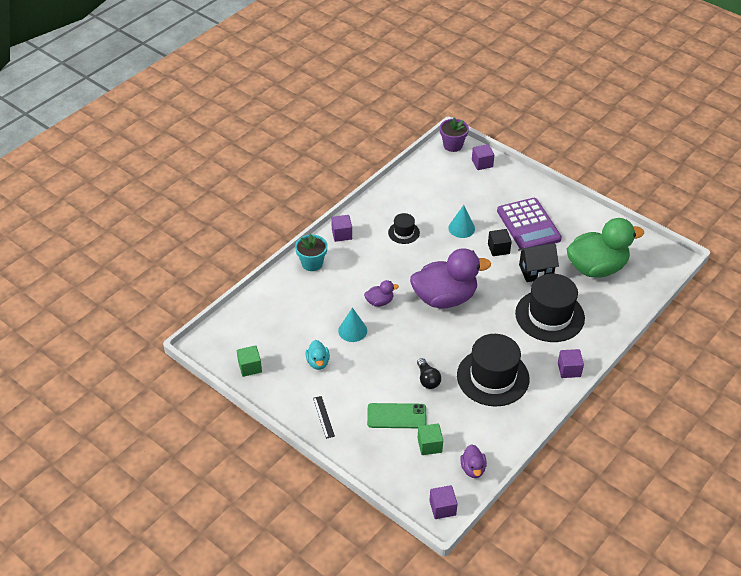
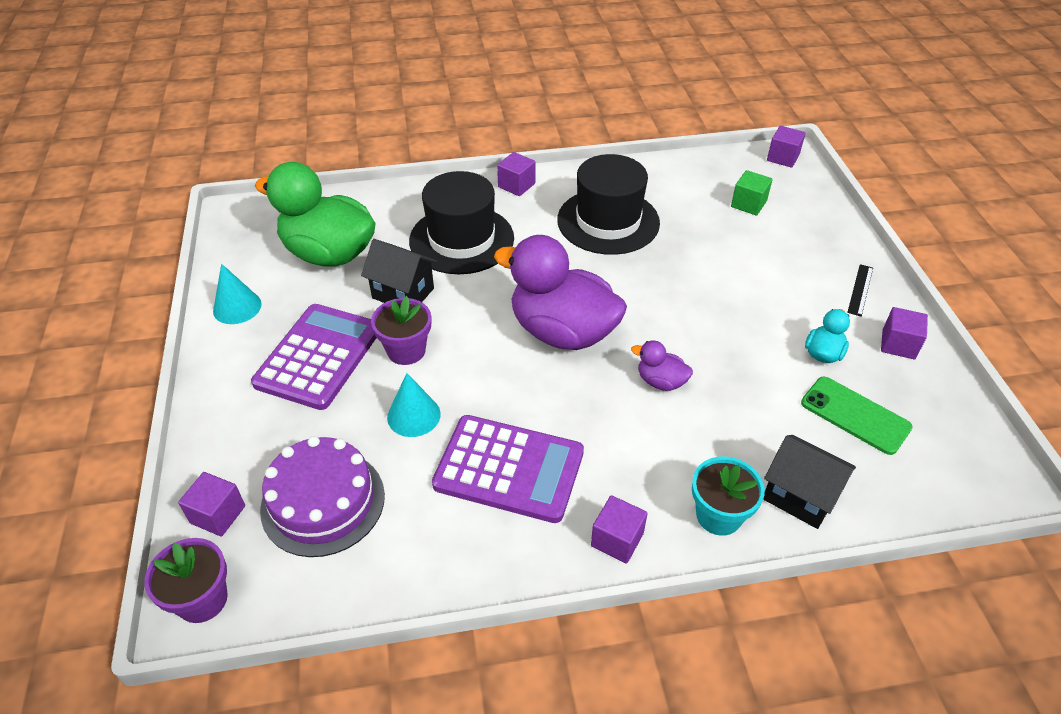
camera: 140 degrees left, 0 degrees up
green cube [237,345,262,377] -> none
turquoise cone [338,307,367,342] -> turquoise cone moved to [213,264,262,324]
green phone [367,403,427,428] -> green phone moved to [801,376,913,455]
black hat [388,213,420,244] -> purple calculator [432,415,584,523]
black light bulb [417,358,441,389] -> none
purple duck [460,444,487,478] -> none
black cube [488,229,512,256] -> purple flower pot [371,296,431,365]
none -> purple cake [260,436,385,557]
none -> black house [763,435,856,529]
none -> purple cube [881,307,928,359]

